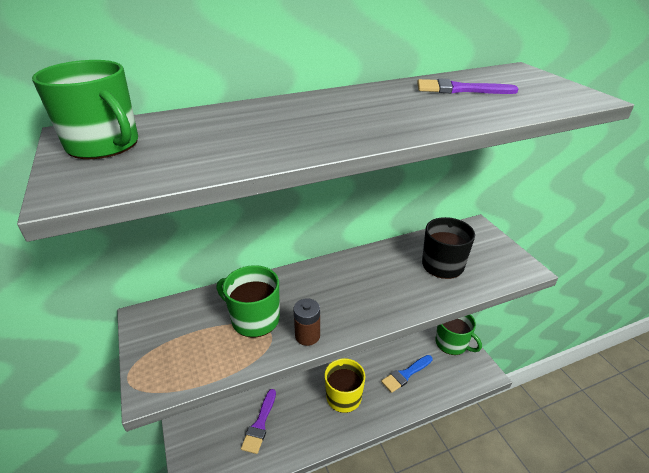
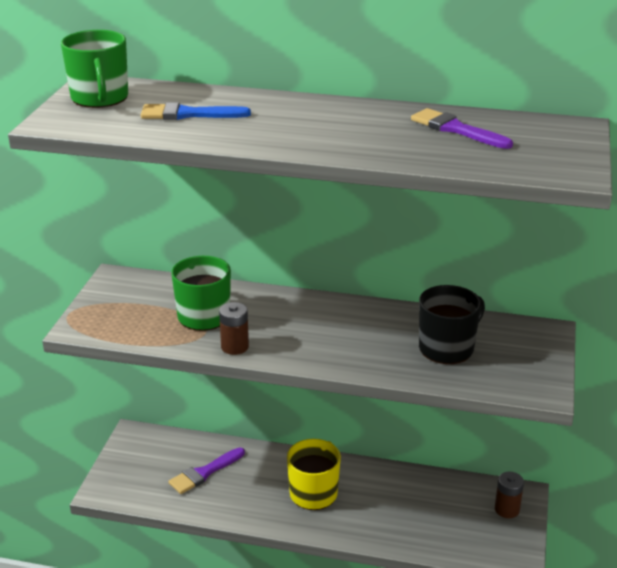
camera: 35 degrees right, 5 degrees down
blue brush [381,355,433,393] -> blue brush moved to [141,102,251,120]
green mug [436,314,482,355] -> brown battery [495,472,524,518]

